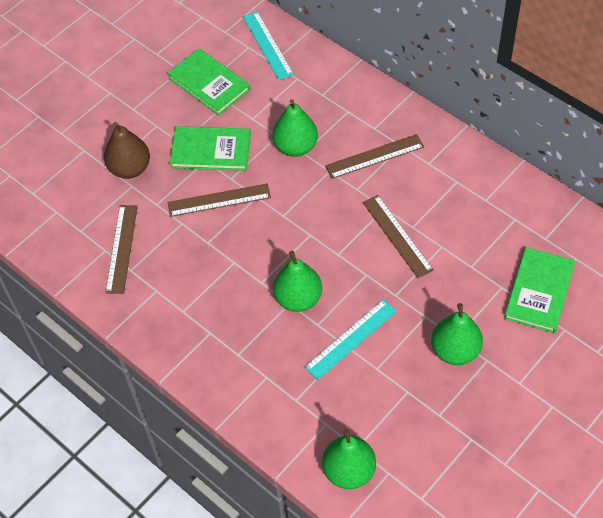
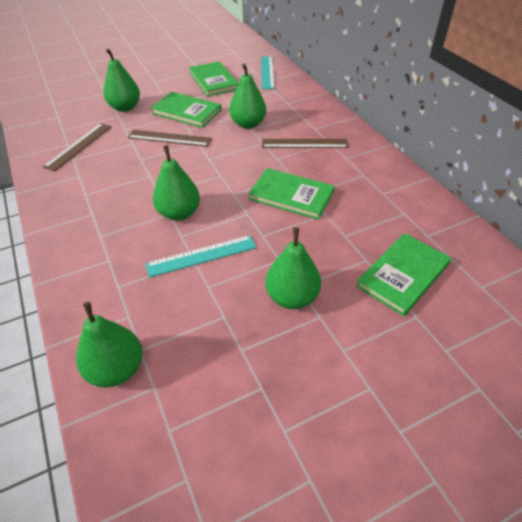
camera: 20 degrees right, 10 degrees down
brown pear [104,122,150,179] -> green pear [103,48,140,112]
brown ruler [363,195,433,278] -> green book [248,168,335,220]

